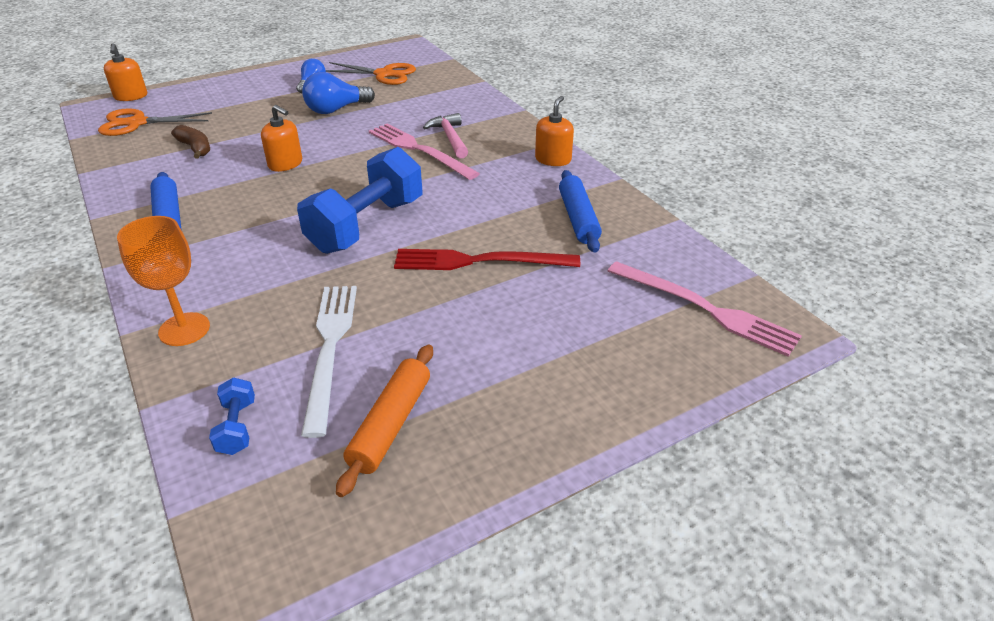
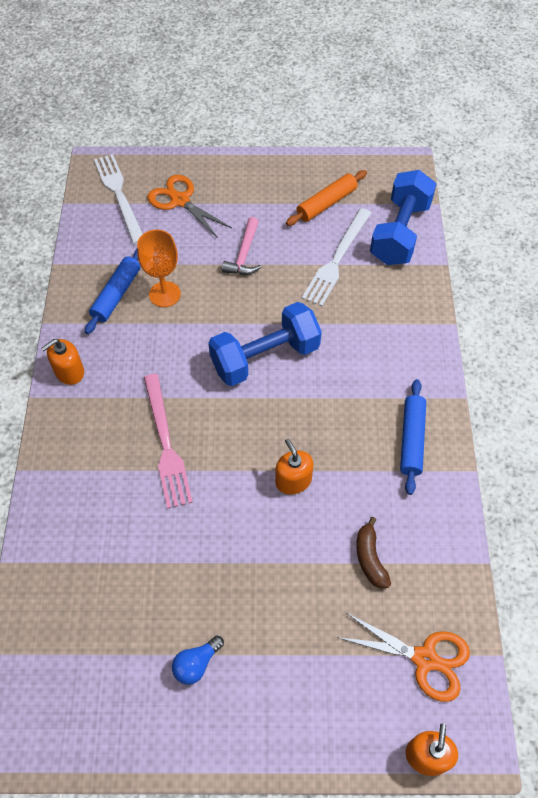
camera: 150 degrees left, 20 degrees up
orange goblet [117,216,210,346] -> orange goblet moved to [137,230,181,307]
blue dumbbell [209,378,255,455] -> blue dumbbell [370,170,436,265], size x2.35
blue light bulb [302,72,375,114] -> none
orange scissors [326,62,416,85] -> orange scissors moved to [148,175,232,238]
red fork [394,249,580,270] -> none
pink hammer [423,113,468,159] -> pink hammer moved to [222,217,261,275]
pink fork [608,261,802,357] -> white fork [94,154,143,244]

